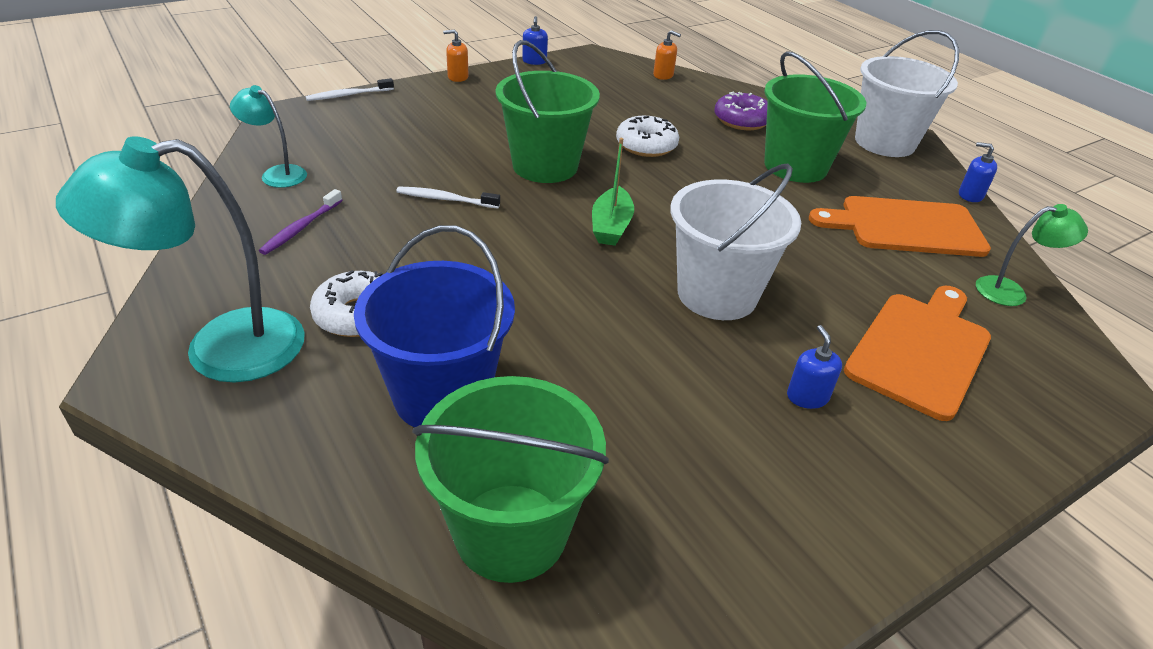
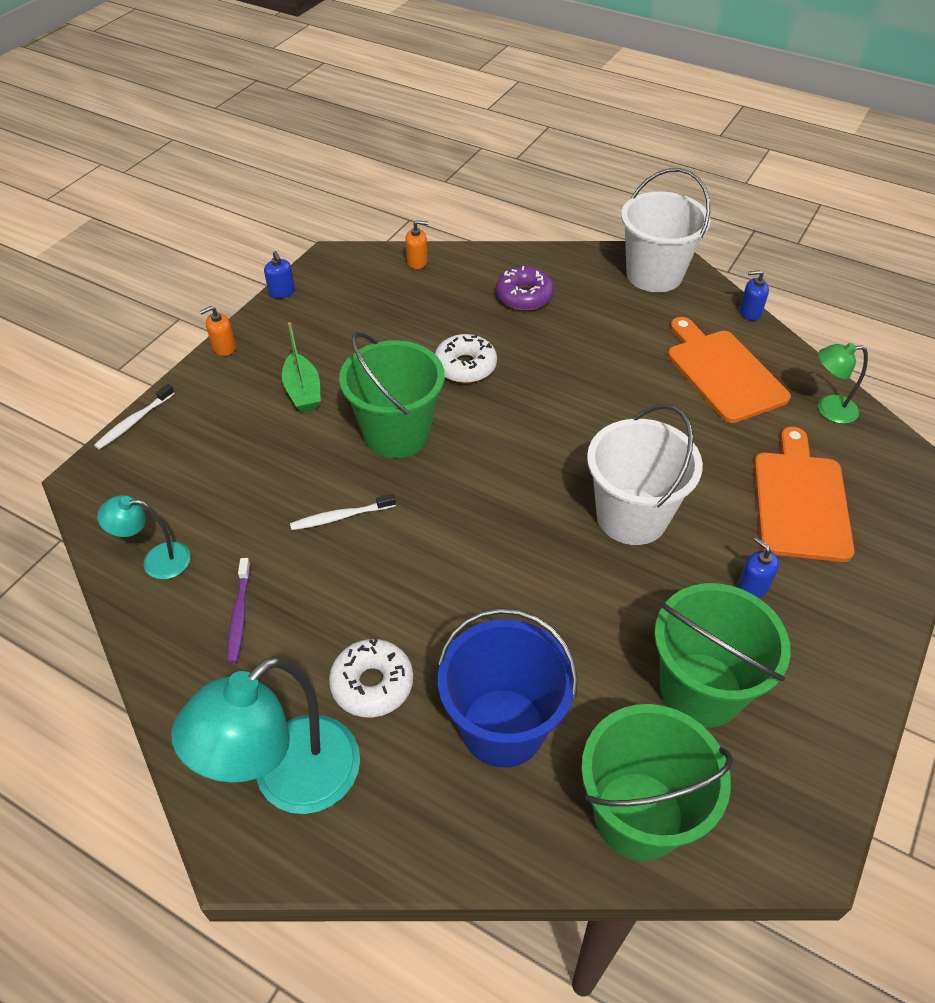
camera: 25 degrees left, 10 degrees up
green boat [592,138,634,246] -> green boat moved to [282,322,321,412]
green bucket [764,51,866,183] -> green bucket moved to [654,583,791,727]
orange cutting board [809,196,991,257] -> orange cutting board turned 90 degrees clockwise [668,317,791,423]
green lamp [976,204,1088,306] -> green lamp turned 150 degrees counterclockwise [818,343,868,424]

